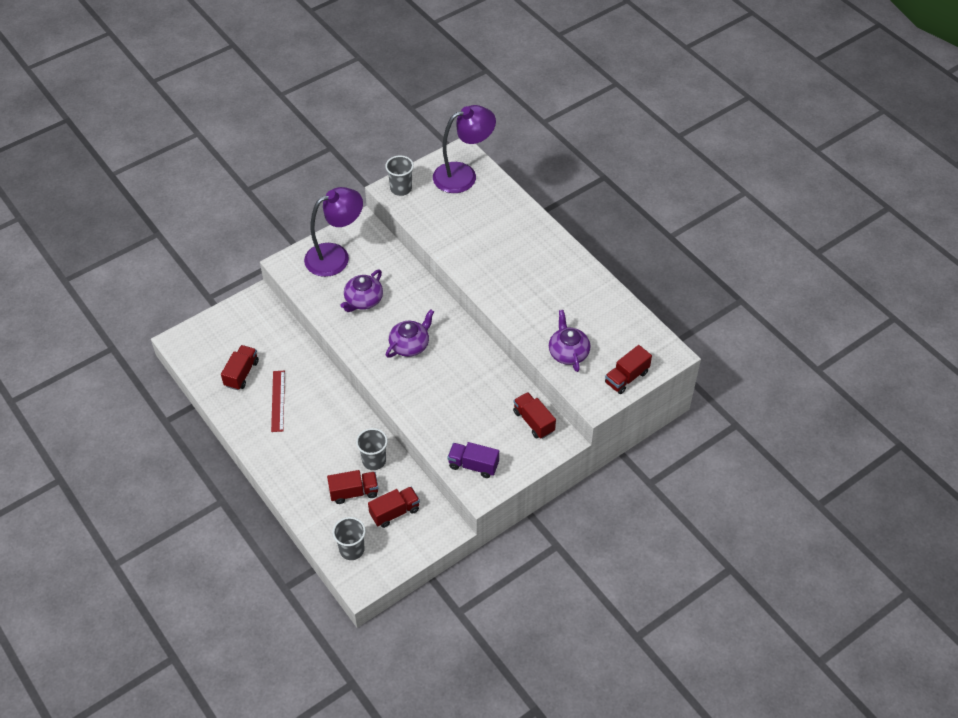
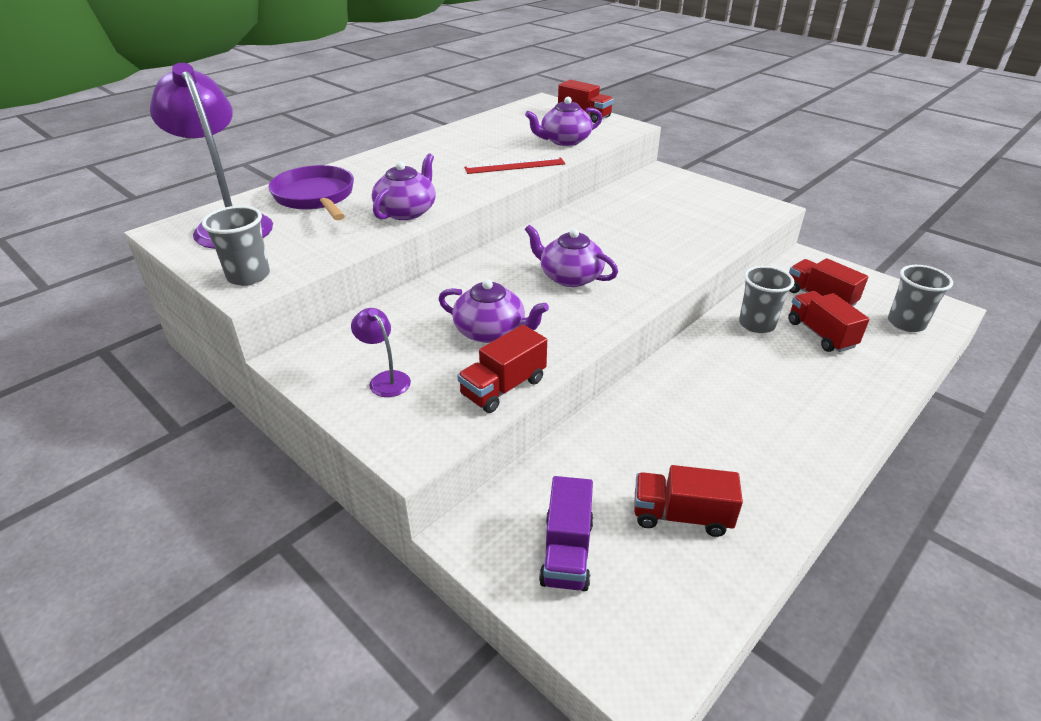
camera: 100 degrees left, 15 degrees down
red ruler [271,371,285,432] -> red ruler moved to [464,157,565,174]
purple lamp [304,187,363,277] -> purple lamp [351,308,411,397], size x0.45
purple truck [448,442,499,478] -> purple truck moved to [539,476,593,591]
red truck [513,392,556,439] -> red truck moved to [457,325,547,413]
none -> purple pan [268,165,354,220]
none -> purple teapot [372,153,435,220]

